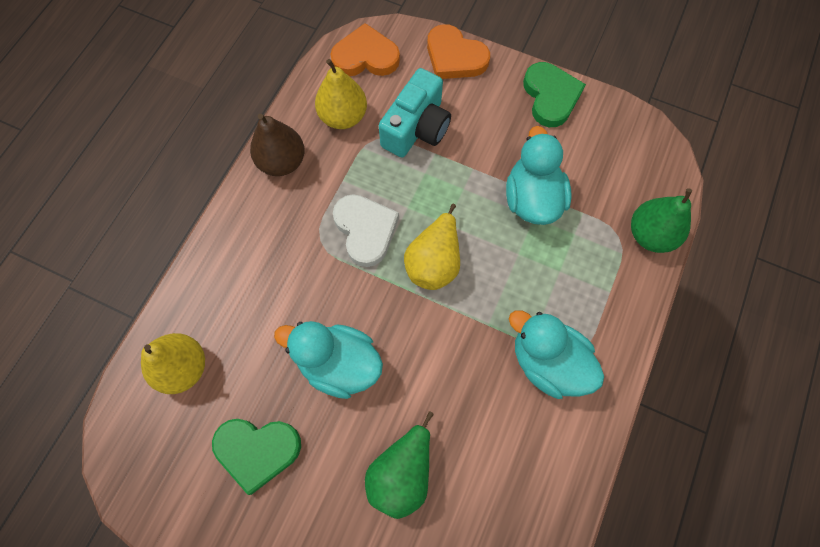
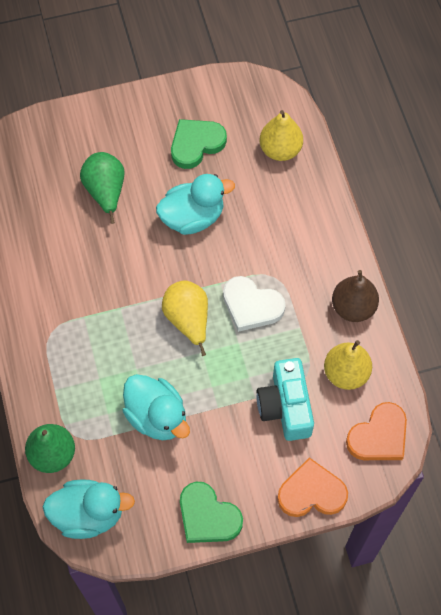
camera: 140 degrees right, 5 degrees down
turquoise duck [509,310,604,399] -> turquoise duck moved to [43,479,135,539]

